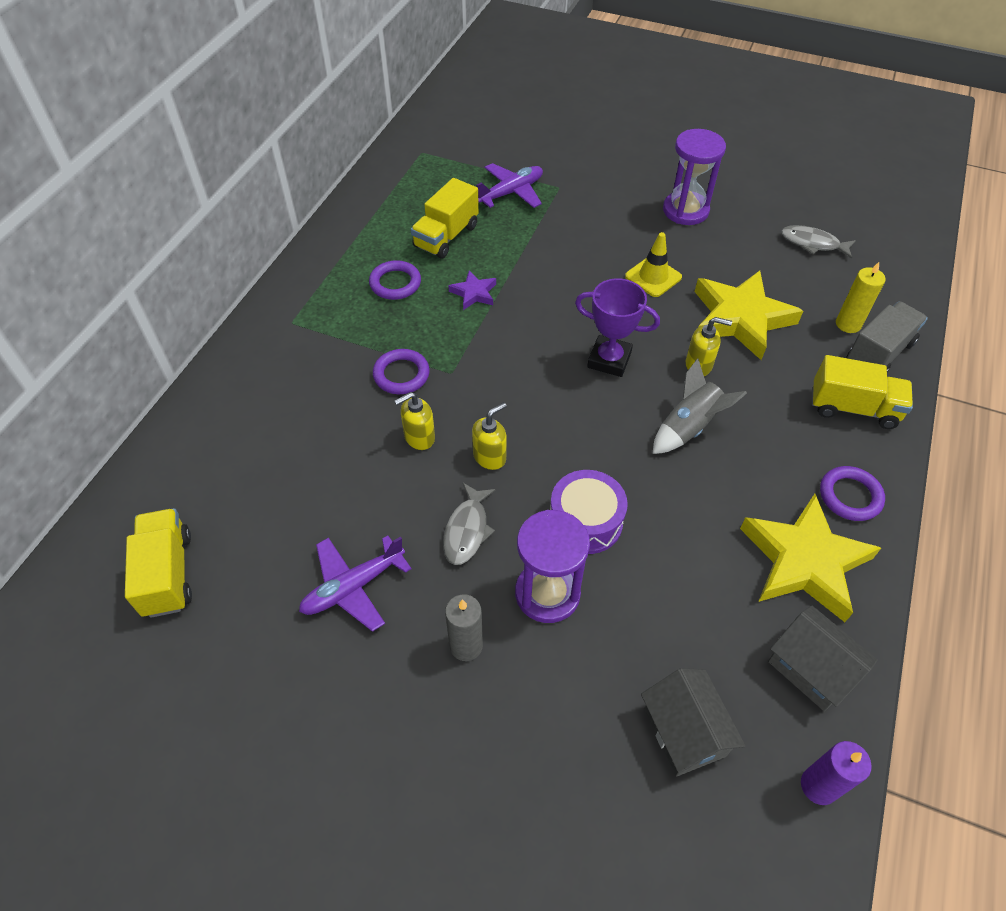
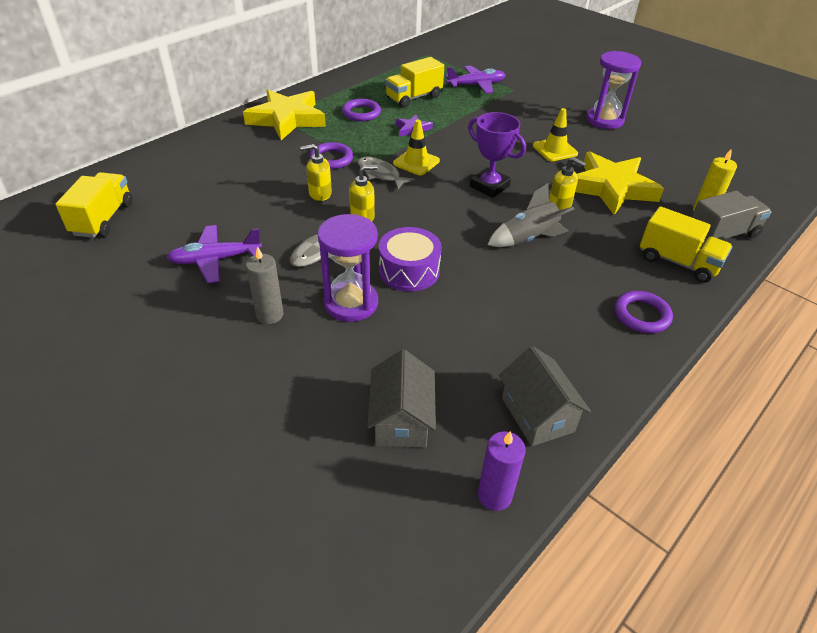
camera: 20 degrees right, 10 degrees down
yellow star [740,494,881,622] -> yellow star moved to [243,90,326,140]
grey fish [781,225,856,259] -> grey fish moved to [358,157,415,189]
none -> yellow traffic cone [393,120,440,175]

